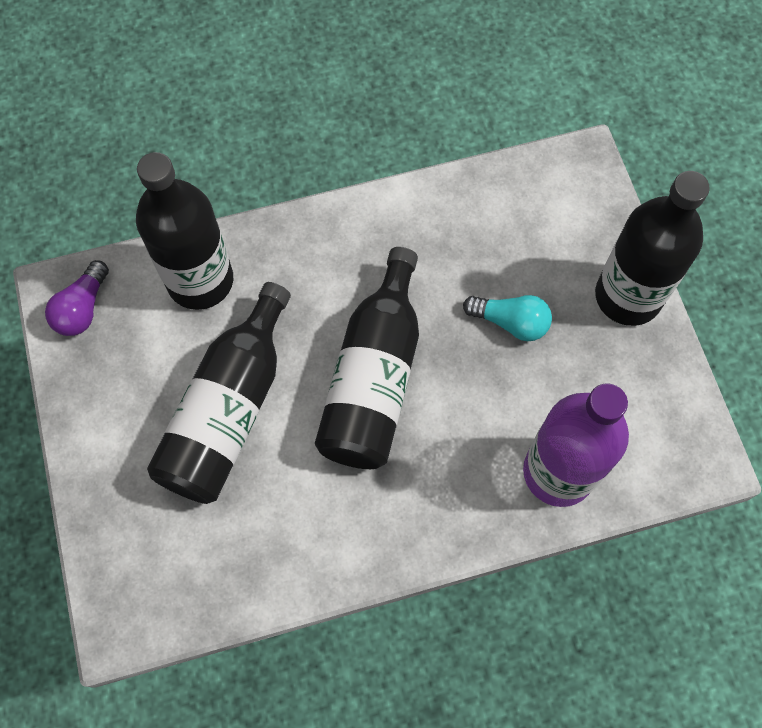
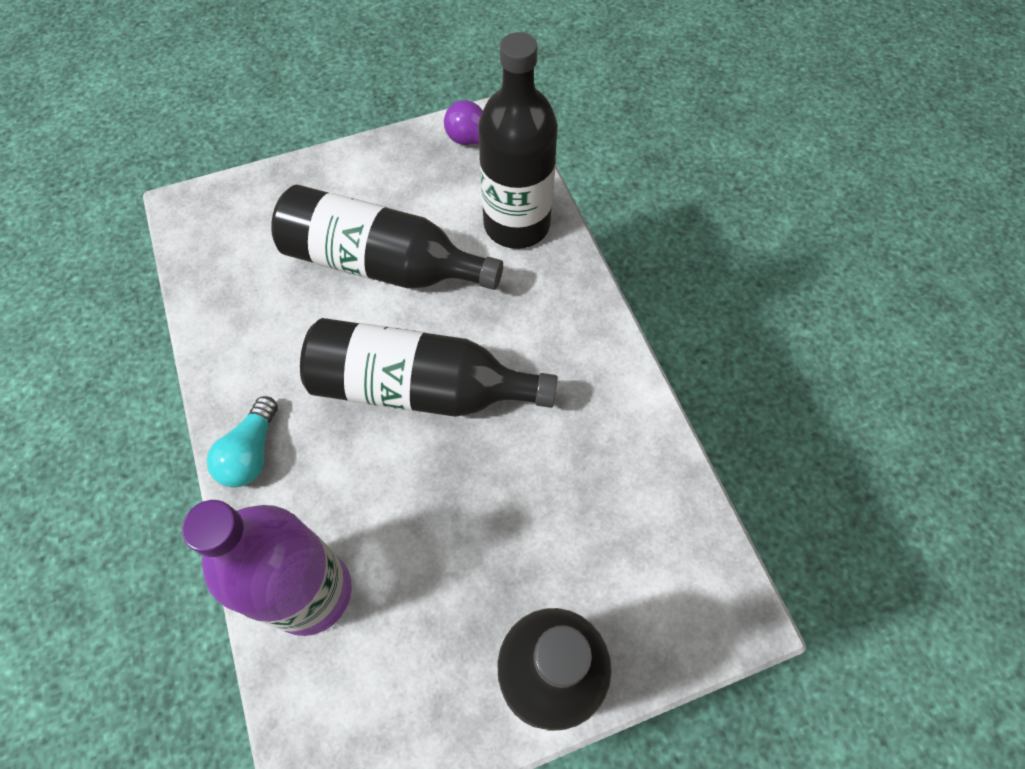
camera: 85 degrees right, 5 degrees down
turquoise light bulb [463,295,552,341] -> turquoise light bulb moved to [207,396,278,488]

